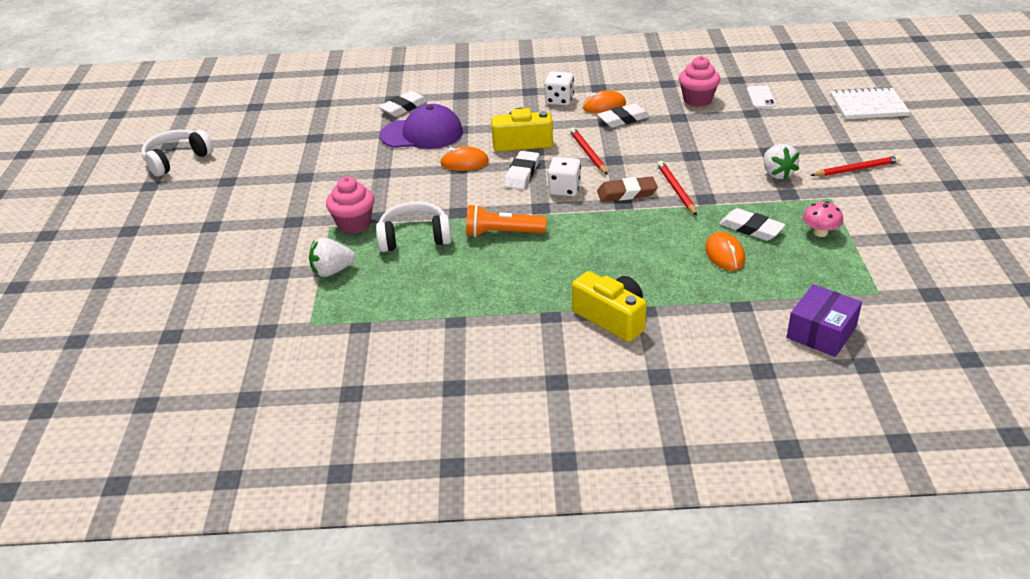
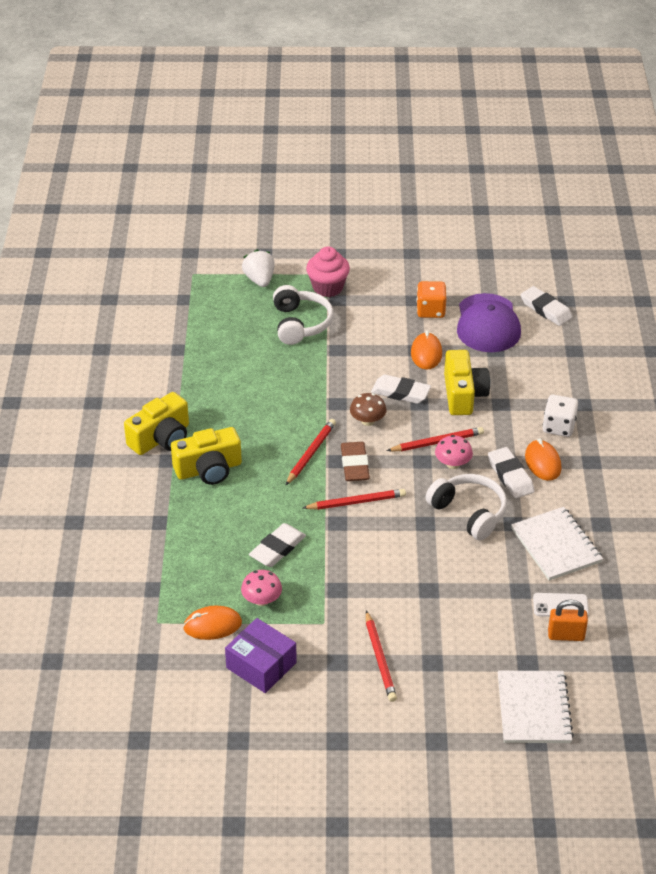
camera: 90 degrees right, 5 degrees up
white headphones [141,130,213,177] -> white headphones moved to [426,474,507,540]
orange flashlight [466,204,547,237] -> none
white dice [547,157,581,196] -> brown mushroom [350,393,387,426]
pink cupcake [679,56,720,107] -> white notebook [511,507,603,581]
orange mouse [705,232,745,271] -> orange mouse moved to [183,606,242,640]
white strawberry [764,144,800,180] -> none
purple box [787,284,862,357] -> purple box moved to [225,618,297,693]
none -> yellow camera [171,427,242,485]
none -> red pencil [286,419,336,485]
none -> orange dice [416,281,446,318]
none -> pink mushroom [435,435,473,469]
none -> orange padlock [548,600,588,641]

